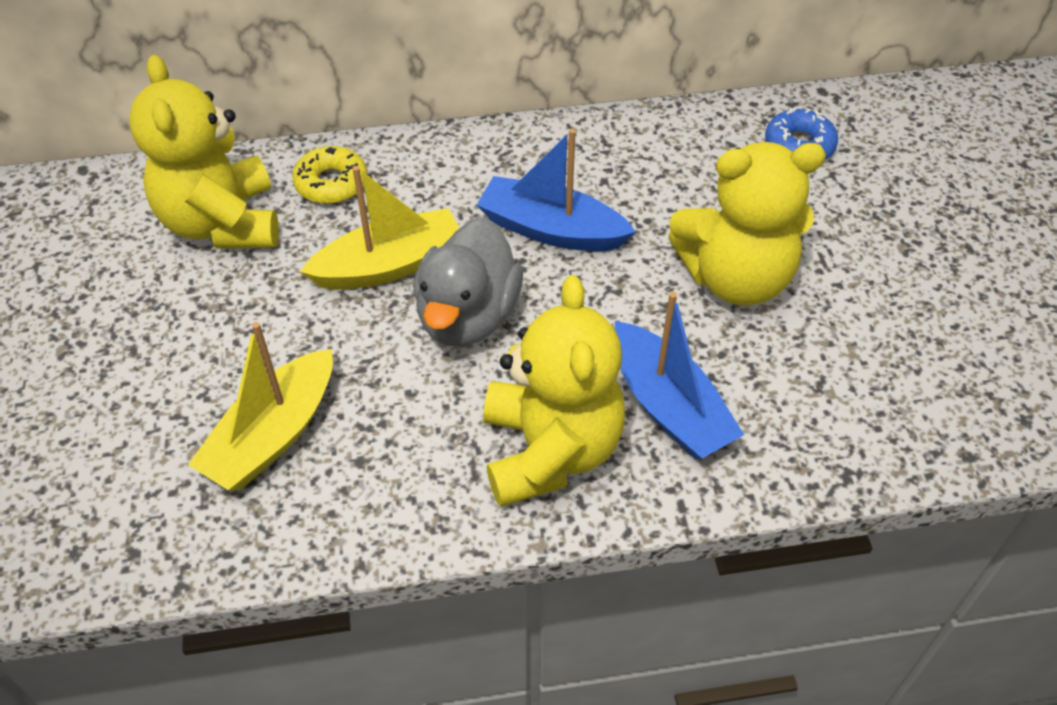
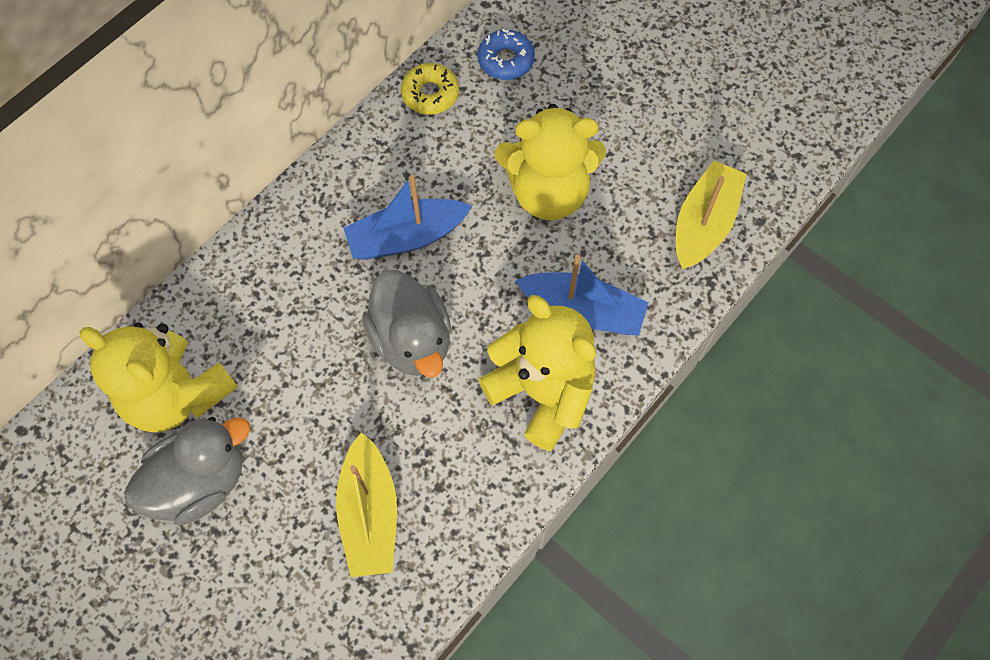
camera: 40 degrees left, 15 degrees up
yellow donut [292,146,367,204] -> yellow donut moved to [401,63,459,115]
yellow boat [300,166,460,290] -> yellow boat moved to [676,160,746,269]
yellow teddy bear [669,142,826,305] -> yellow teddy bear turned 45 degrees clockwise [495,104,606,220]
none -> grey duck [125,417,250,525]

